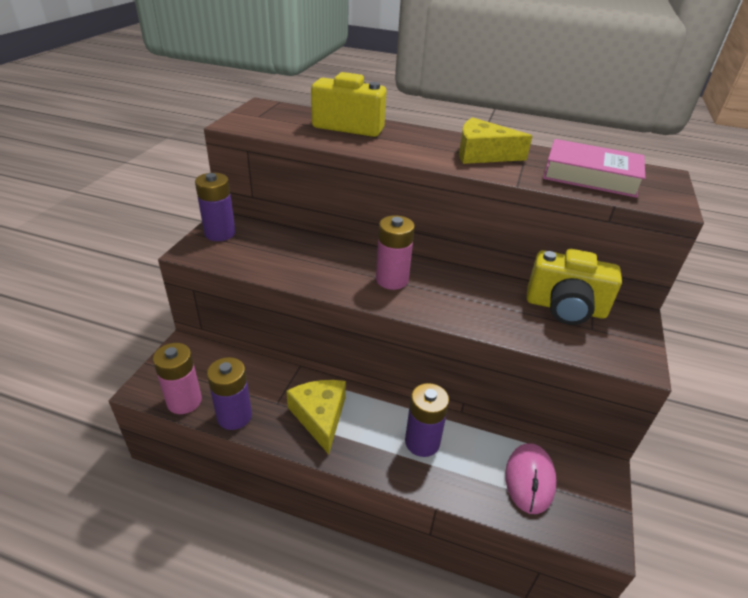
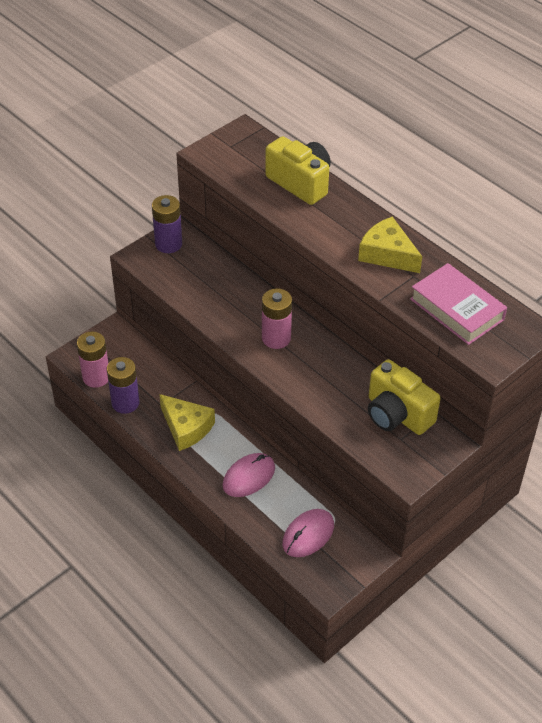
camera: 30 degrees right, 10 degrees up
yellow cheese [286,380,346,454] -> yellow cheese turned 120 degrees clockwise [159,394,215,451]
purple battery [405,383,449,457] -> pink mouse [222,453,275,497]

